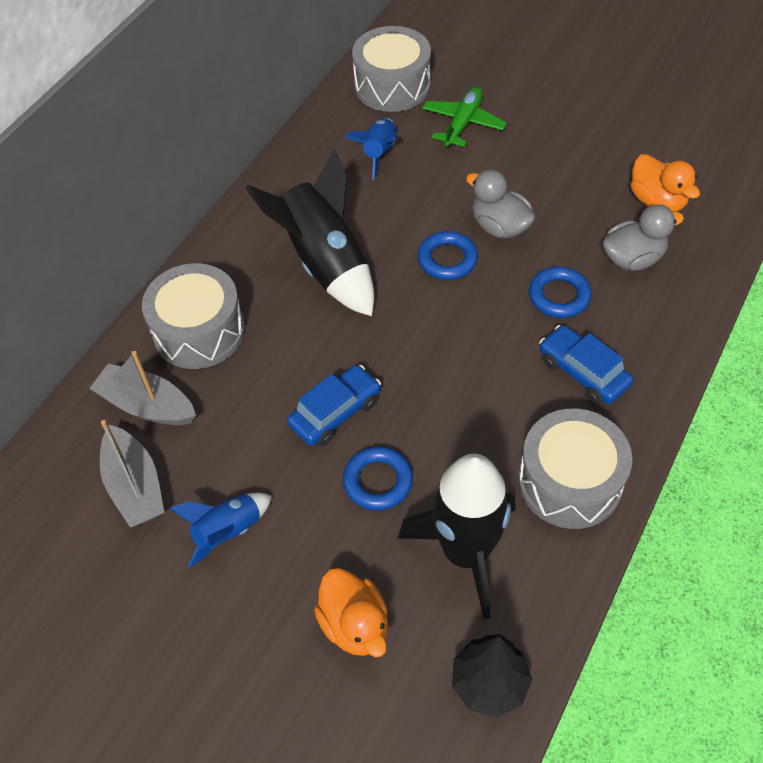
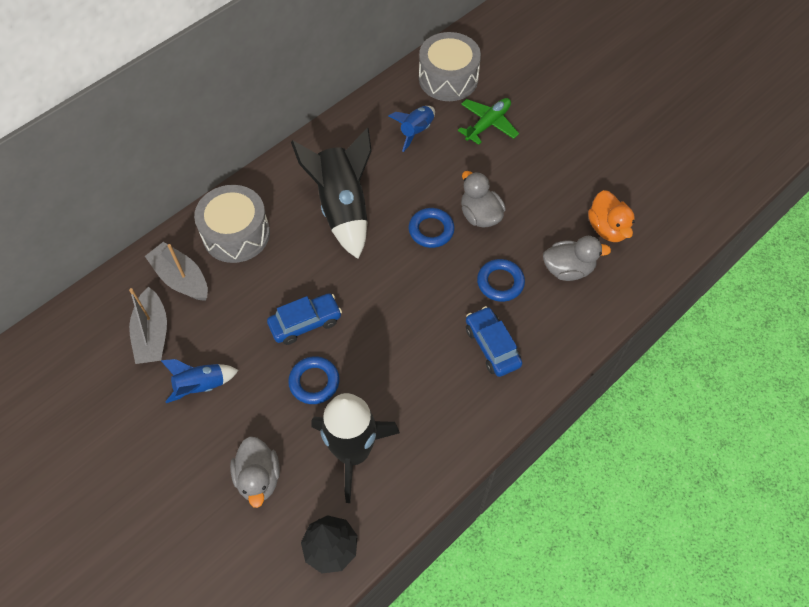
camera: 15 degrees right, 5 degrees up
orange duck [314,568,388,657] -> grey duck [230,436,280,508]
grey drum [519,409,632,529] -> none

